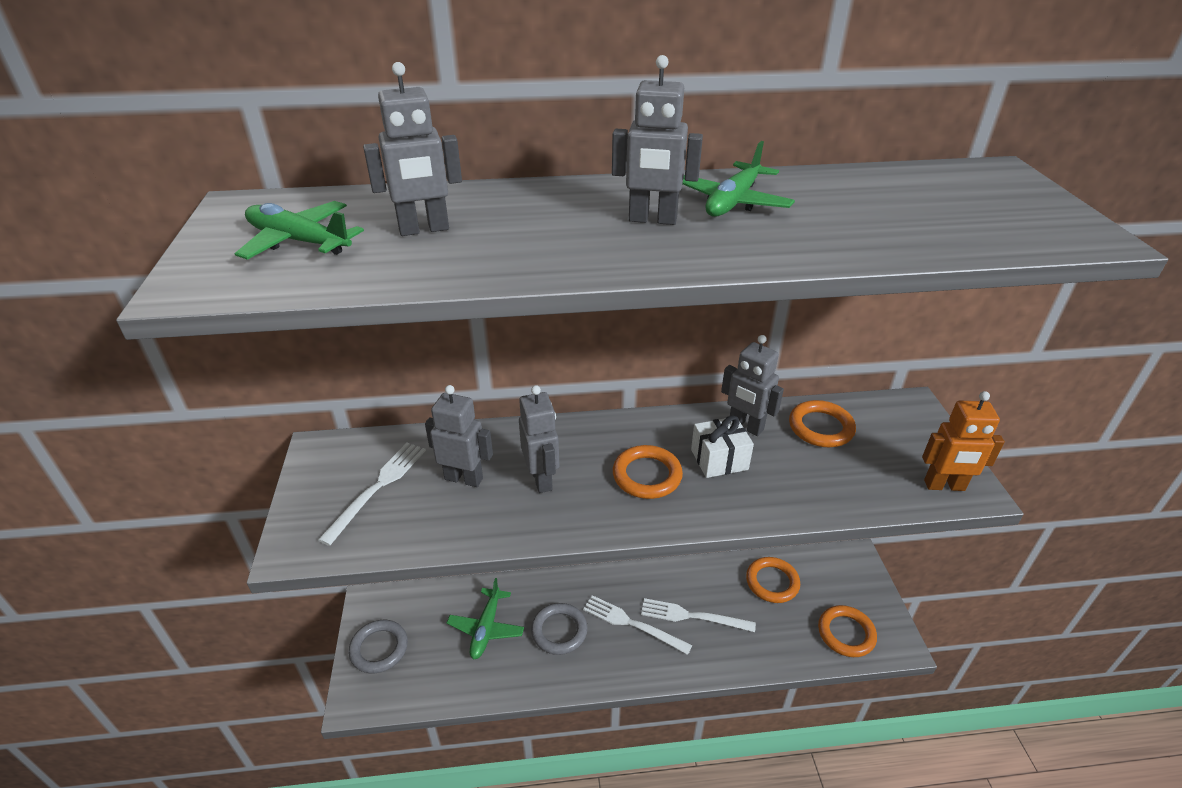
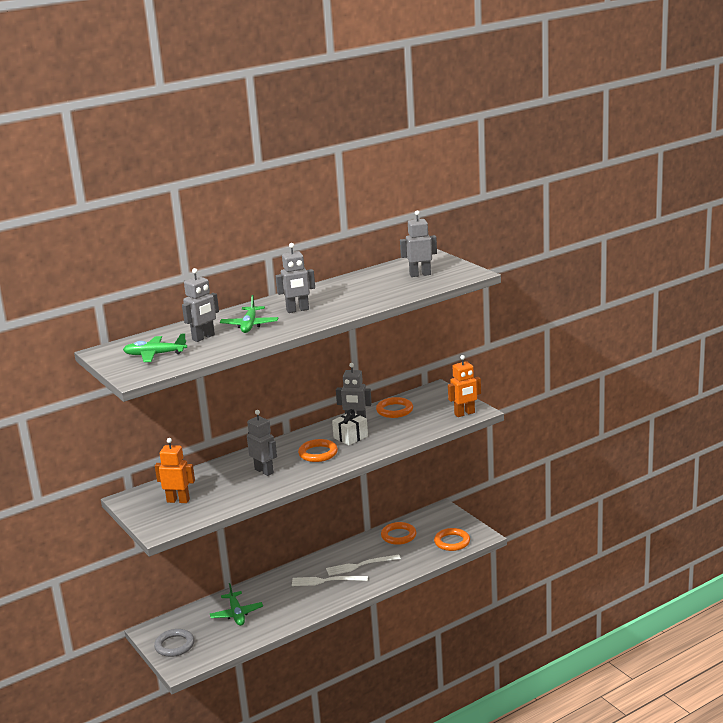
camera: 25 degrees left, 15 degrees down
white fork [318,443,426,546] -> orange robot [155,438,195,503]
grey robot [425,385,493,487] -> grey robot moved to [400,210,437,277]
grey ring [531,603,588,655] -> none
green plane [682,141,795,217] -> green plane moved to [220,295,278,333]

